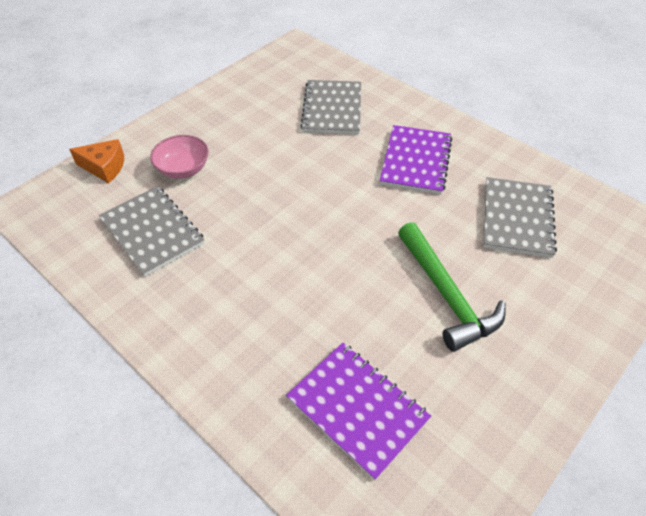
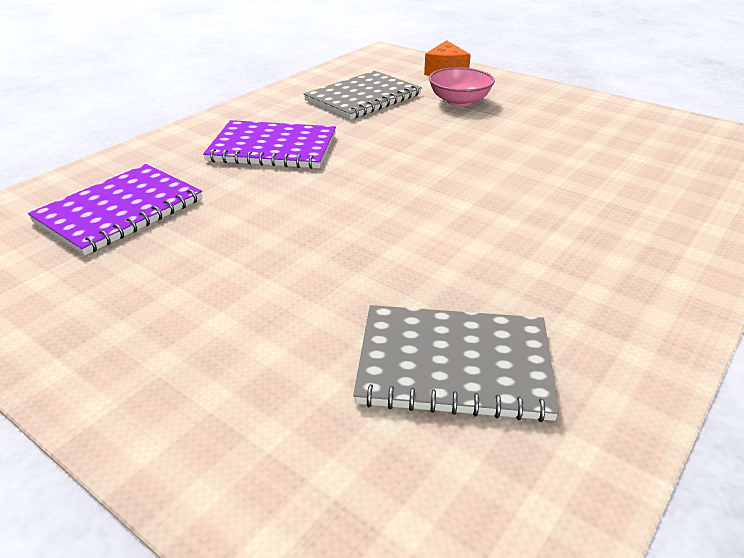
camera: 85 degrees right, 15 degrees down
grey notebook [300,80,361,134] -> none
purple notebook [380,125,452,194] -> purple notebook moved to [203,120,336,169]
green hammer [398,222,506,352] -> none

